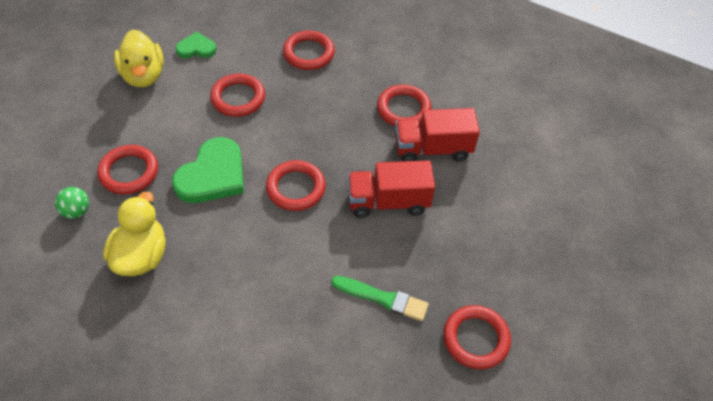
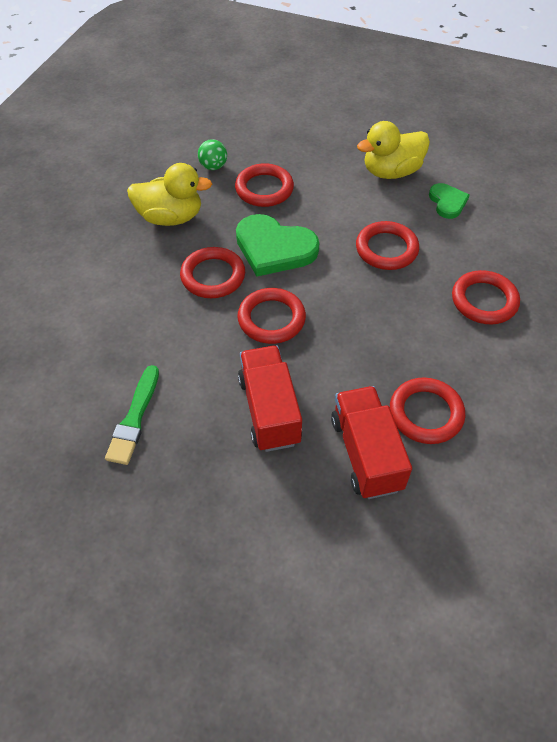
camera: 85 degrees right, 0 degrees up
red ring [443,305,511,369] -> red ring moved to [180,247,245,298]

